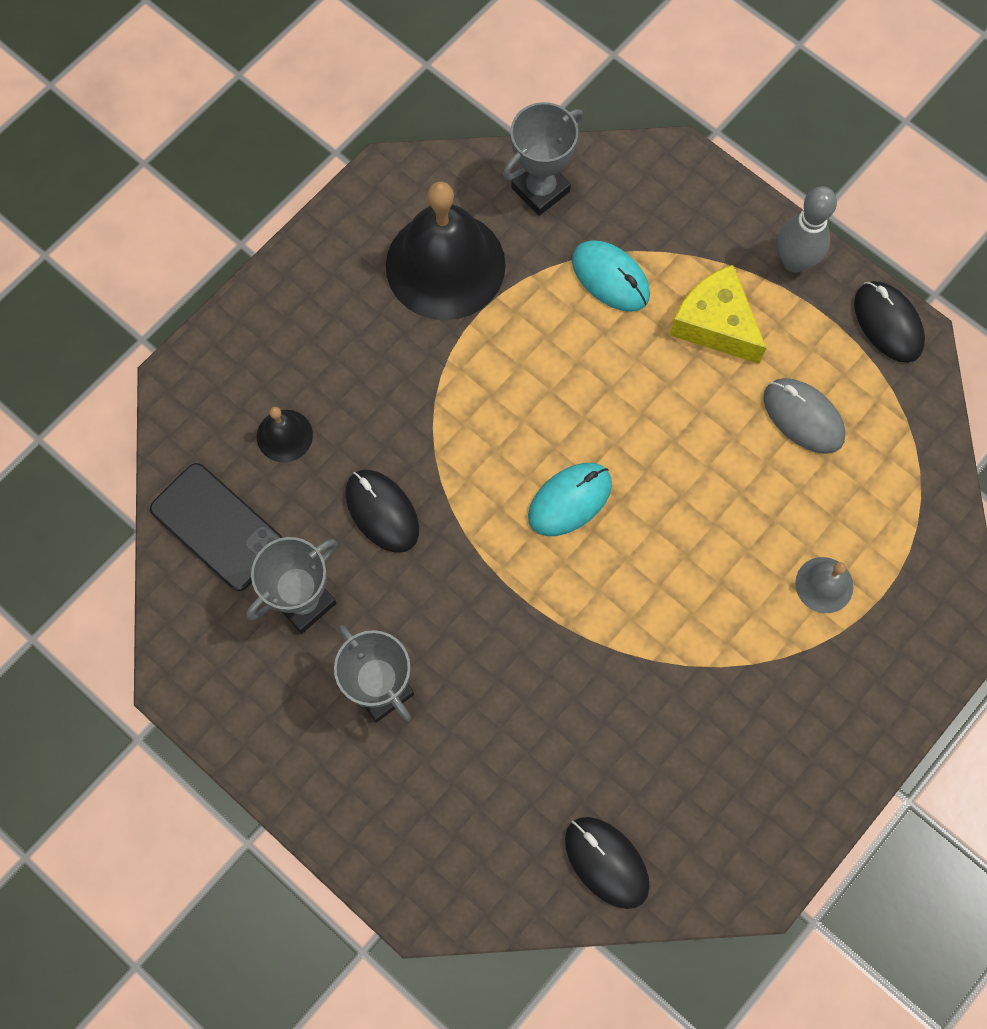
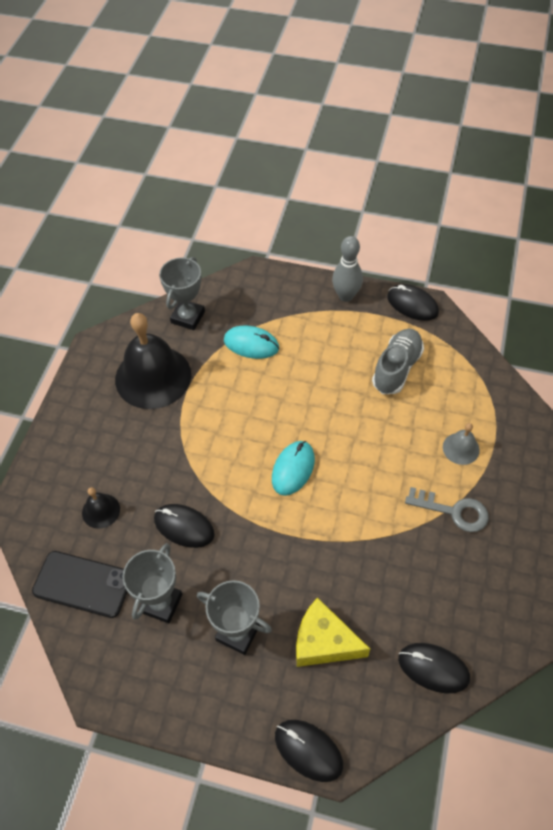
camera: 25 degrees left, 15 degrees down
yellow cheese [670,265,766,364] -> yellow cheese moved to [296,597,370,667]
grey mouse [764,378,846,454] -> grey shoe [372,329,424,394]
none -> black mouse [275,720,343,782]
none -> grey key [405,487,489,532]

